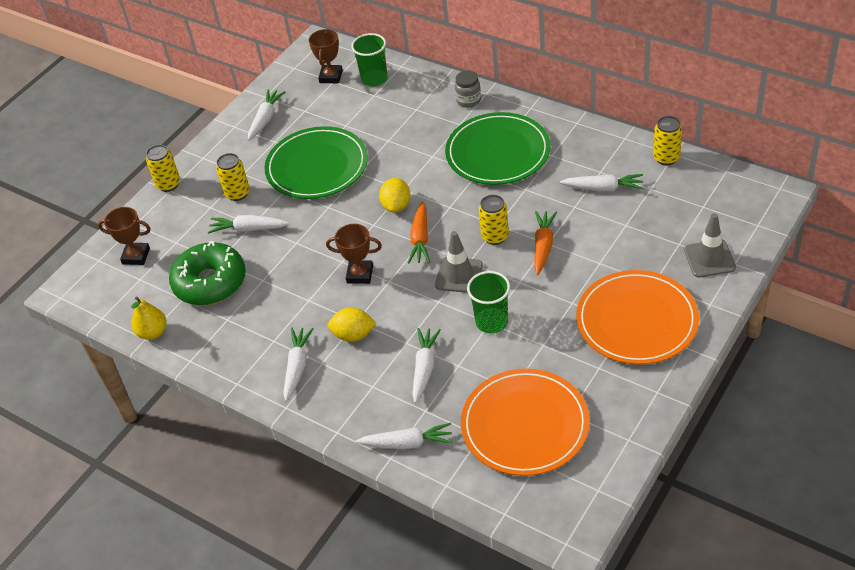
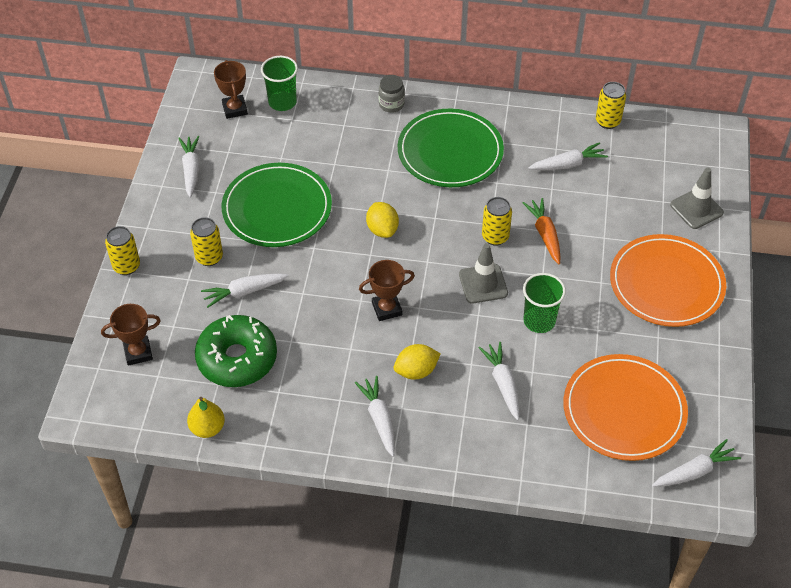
camera: 30 degrees left, 5 degrees up
white carrot [356,423,453,449] -> white carrot moved to [652,439,741,487]
orange carrot [408,201,430,264] -> none

